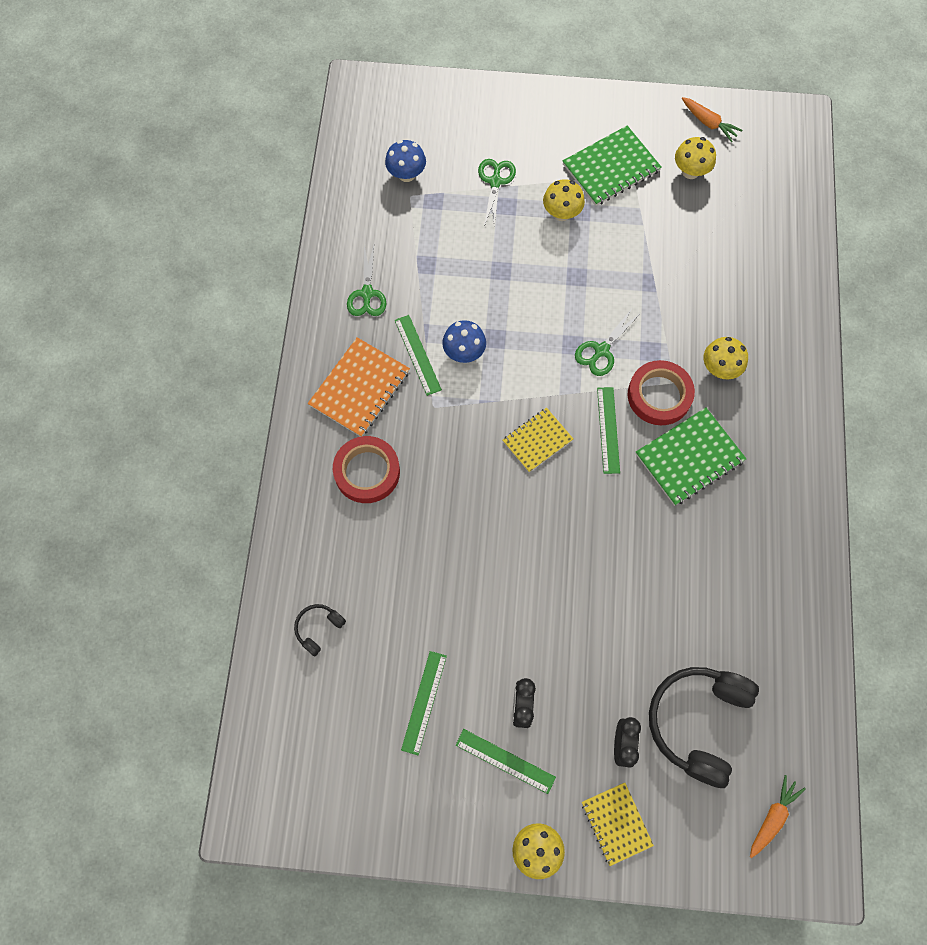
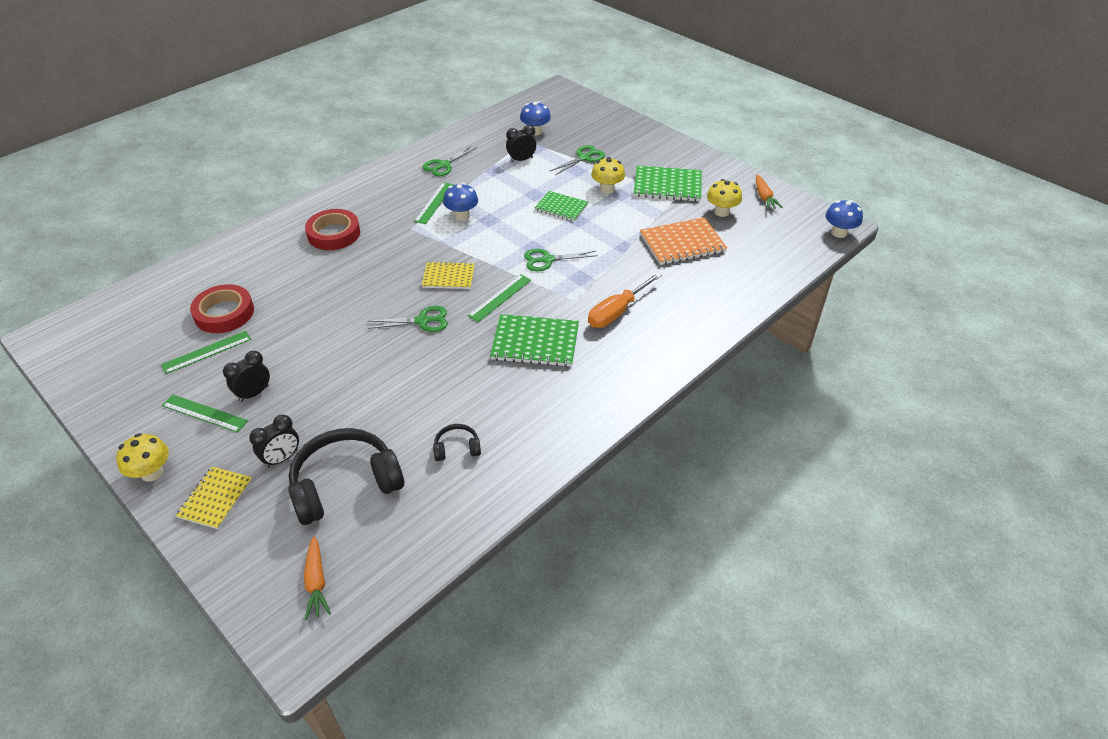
camera: 40 degrees right, 25 degrees down
black headphones [294,604,346,656] -> black headphones moved to [433,424,481,461]
orange notebook [308,337,410,437] -> orange notebook moved to [640,217,727,265]
green ruler [456,729,556,794] -> green ruler turned 45 degrees counterclockwise [162,395,248,432]
red tape [628,360,695,425] -> red tape moved to [190,284,254,333]
yellow mushroom [704,337,748,379] -> orange screwdriver [588,272,662,328]
orange carrot [750,775,806,858] -> orange carrot turned 90 degrees clockwise [304,536,331,620]
none -> green scissors [368,306,448,332]
none -> black clock [506,125,536,162]
none -> green notebook [535,191,588,222]
none -> blue mushroom [826,200,863,238]

